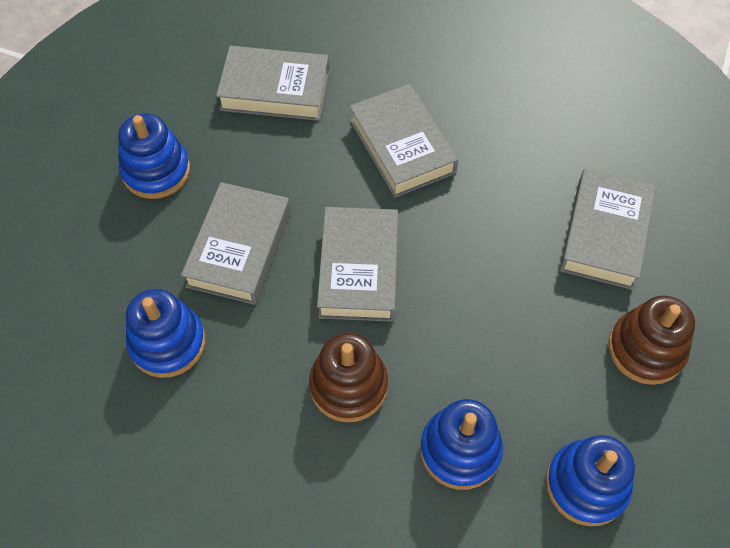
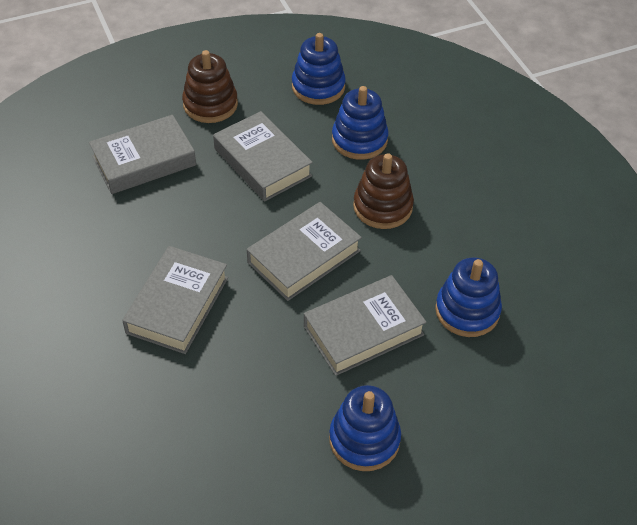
camera: 135 degrees left, 10 degrees down
grey book [216,46,329,121] -> grey book moved to [213,111,313,202]

